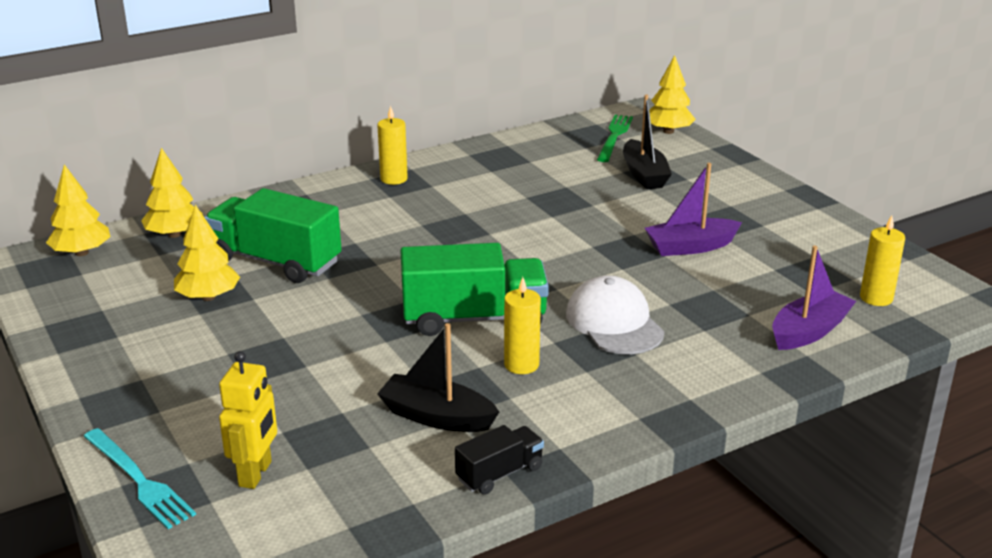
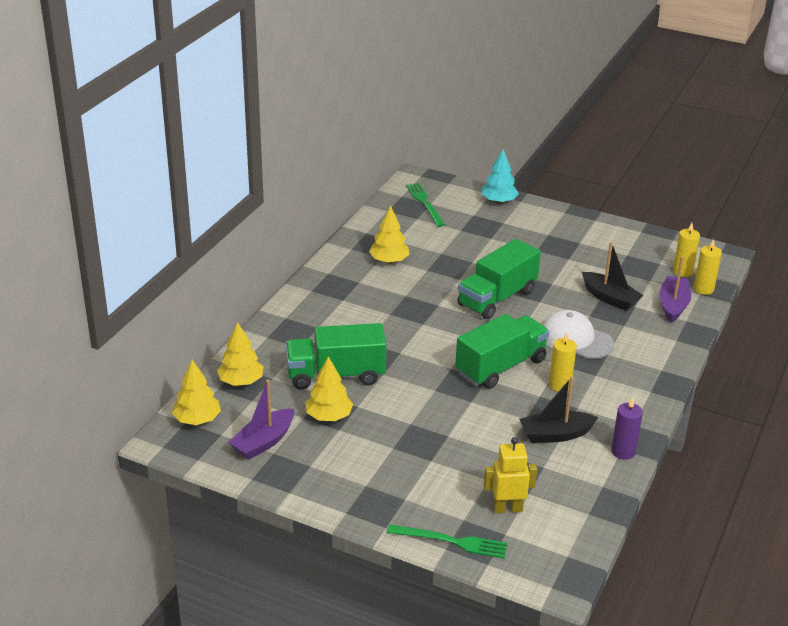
camera: 35 degrees left, 5 degrees up
turquoise fork [83,428,196,529] -> green fork [387,524,508,559]
yellow robot [219,351,277,489] -> yellow robot turned 75 degrees counterclockwise [484,437,537,514]
yellow candle [377,106,408,185] -> yellow candle moved to [694,239,722,295]
black truck [455,425,544,495] -> purple candle [611,397,643,460]
black boat [623,95,672,189] -> black boat moved to [582,242,644,311]
purple boat [645,163,742,256] -> purple boat moved to [228,380,294,460]
yellow tree [649,55,696,134] -> yellow tree moved to [369,206,410,264]
none -> green truck [457,239,541,320]
none -> turquoise tree [481,149,519,204]

